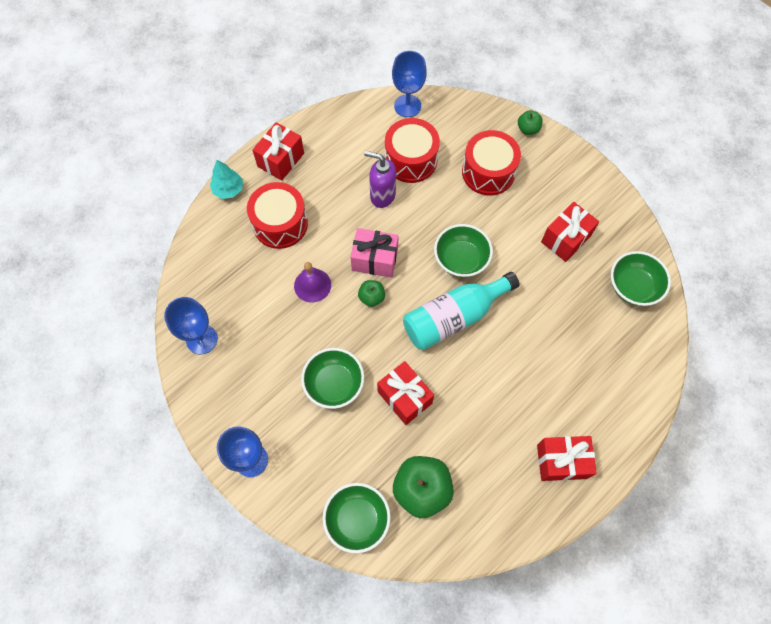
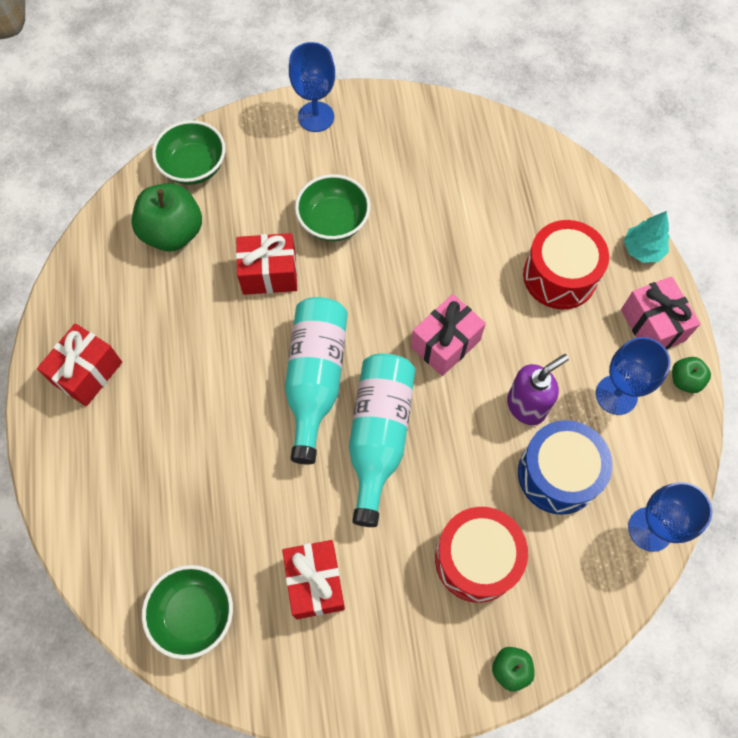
camera: 125 degrees right, 0 degrees up
blue goblet [164,297,218,355] -> blue goblet moved to [596,337,671,415]
red gift [253,122,304,181] -> pink gift [621,276,701,350]
purple bell [294,262,331,303] -> none
green apple [358,280,385,307] -> green apple moved to [672,357,711,393]
red drum [385,118,440,183] -> blue drum [518,420,613,515]
green bowl [434,224,493,277] -> turquoise bottle [349,353,416,527]

